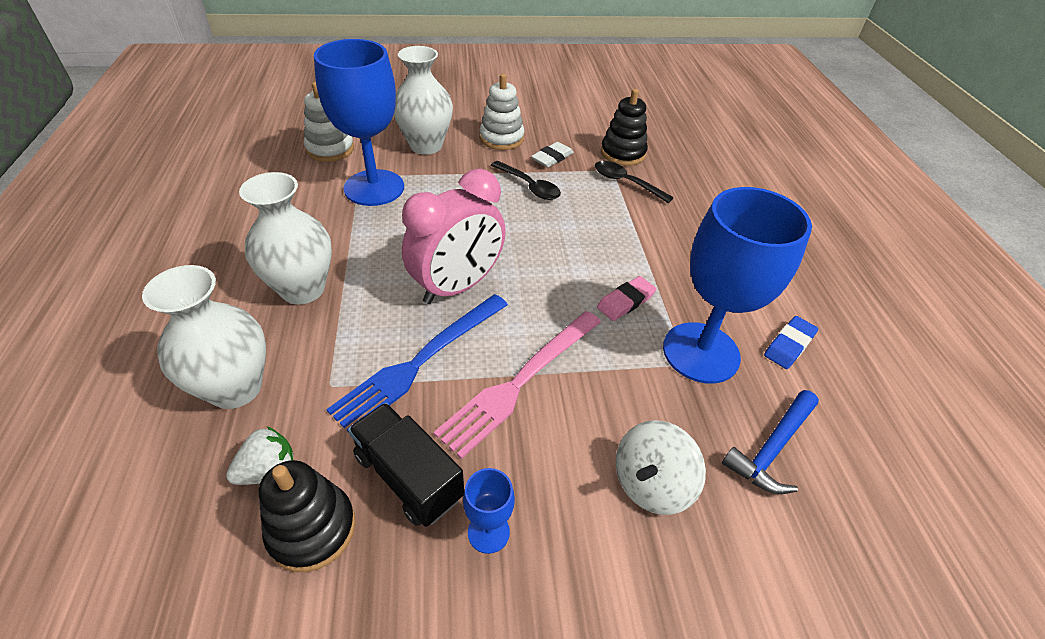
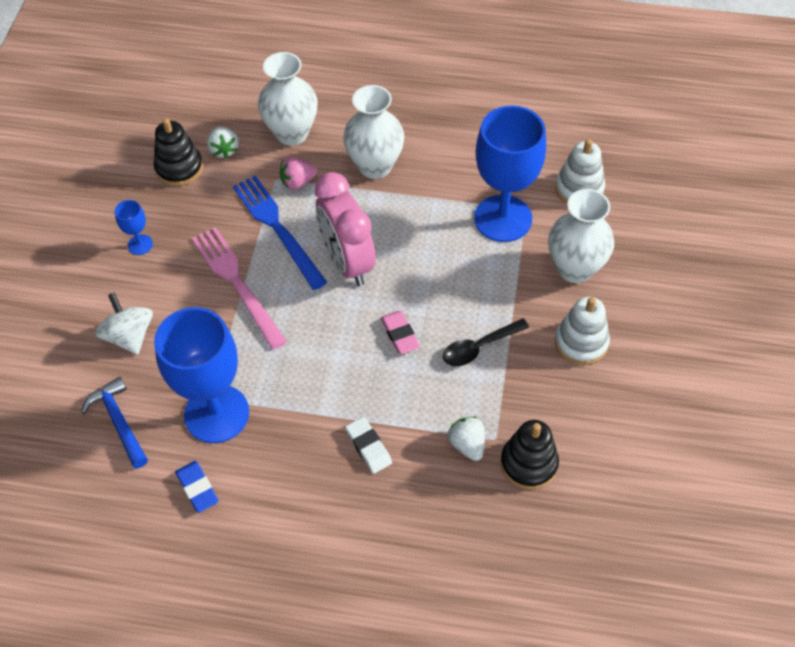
camera: 110 degrees right, 10 degrees up
black truck [348,403,464,527] -> none
white eraser [531,142,574,168] -> white eraser moved to [345,417,392,474]
black spoon [595,161,674,203] -> white strawberry [448,417,485,461]
pink eraser [597,276,656,321] -> pink eraser moved to [381,311,420,354]
none -> pink strawberry [280,157,317,190]

